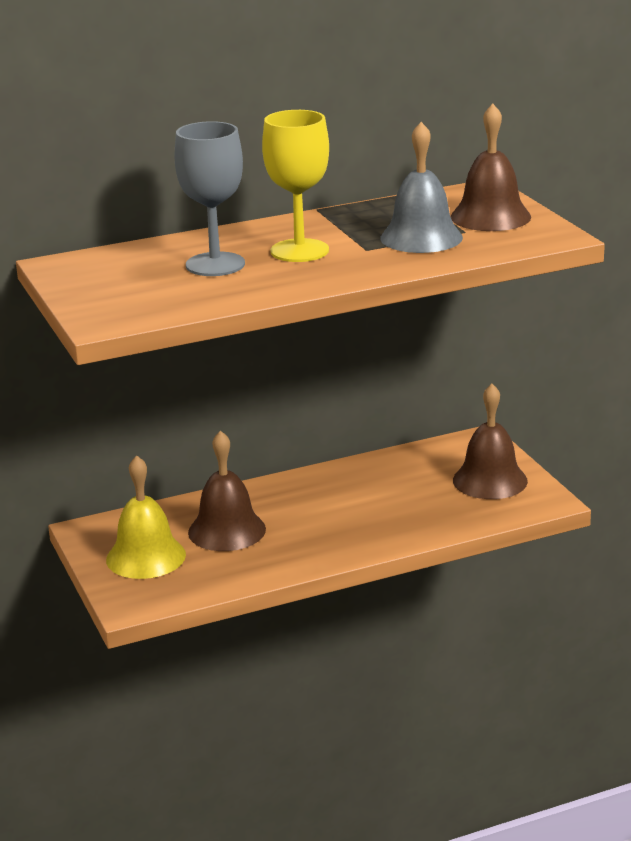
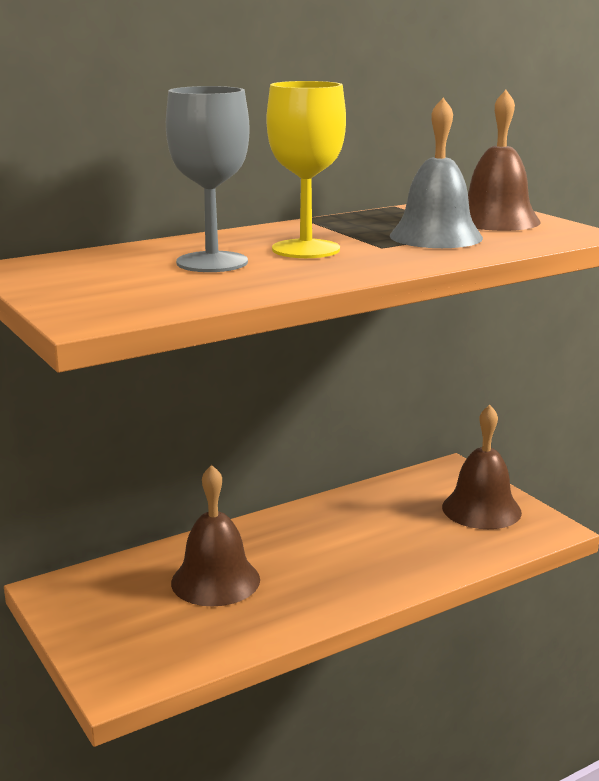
camera: 10 degrees left, 5 degrees down
yellow bell [106,455,186,579] -> none

